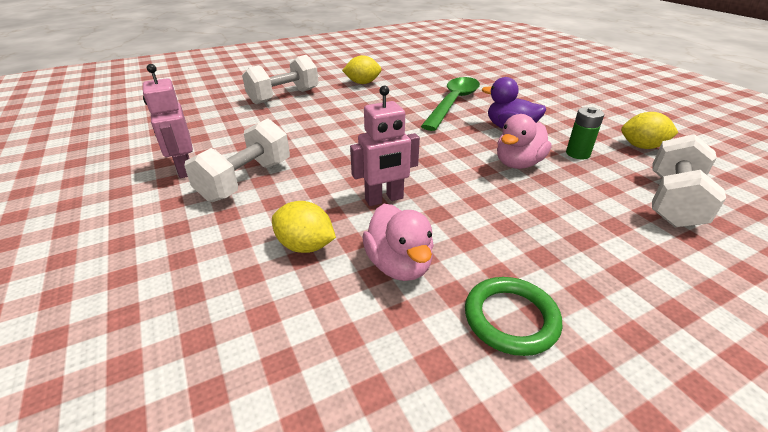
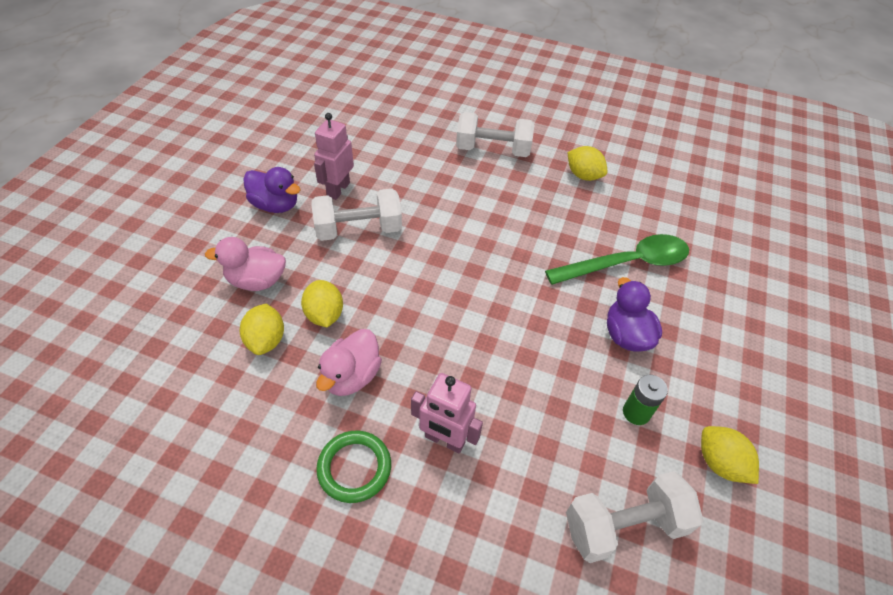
camera: 45 degrees right, 15 degrees up
pink robot [350,86,420,206] -> pink robot moved to [411,373,483,453]
pink duck [497,114,551,169] -> pink duck moved to [205,237,286,291]
none -> yellow lemon [240,304,284,355]
none -> purple duck [243,167,301,213]

